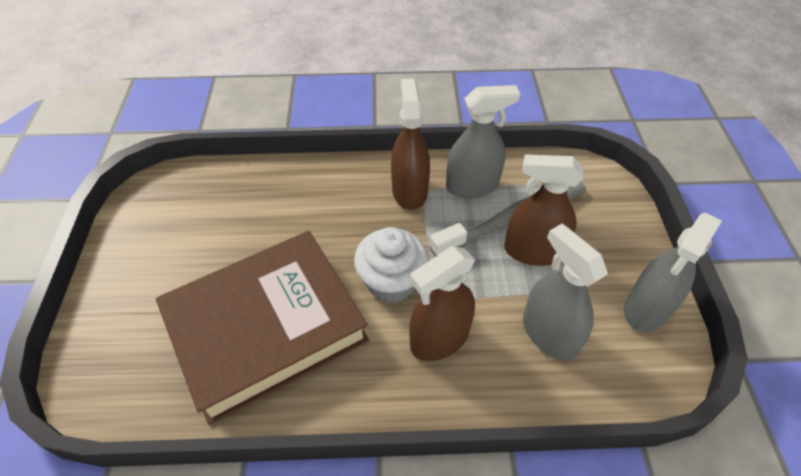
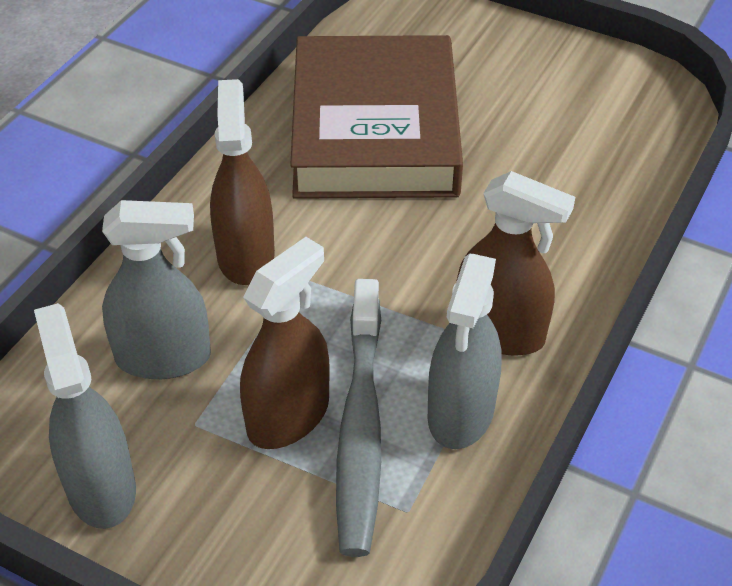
camera: 120 degrees right, 5 degrees down
white cupcake [354,227,428,303] -> none

